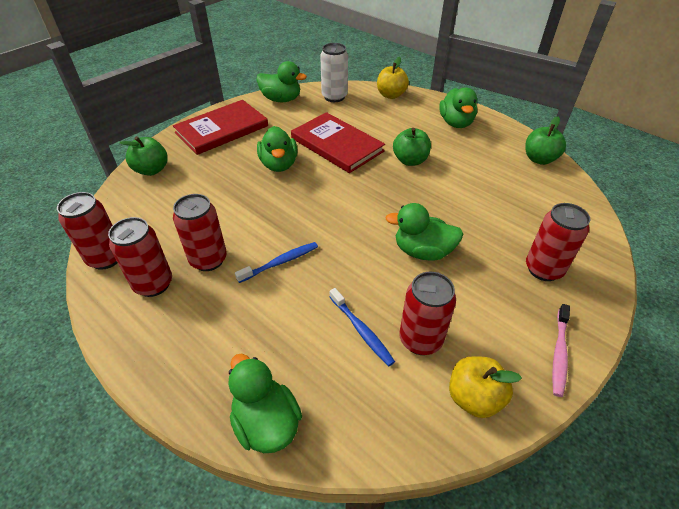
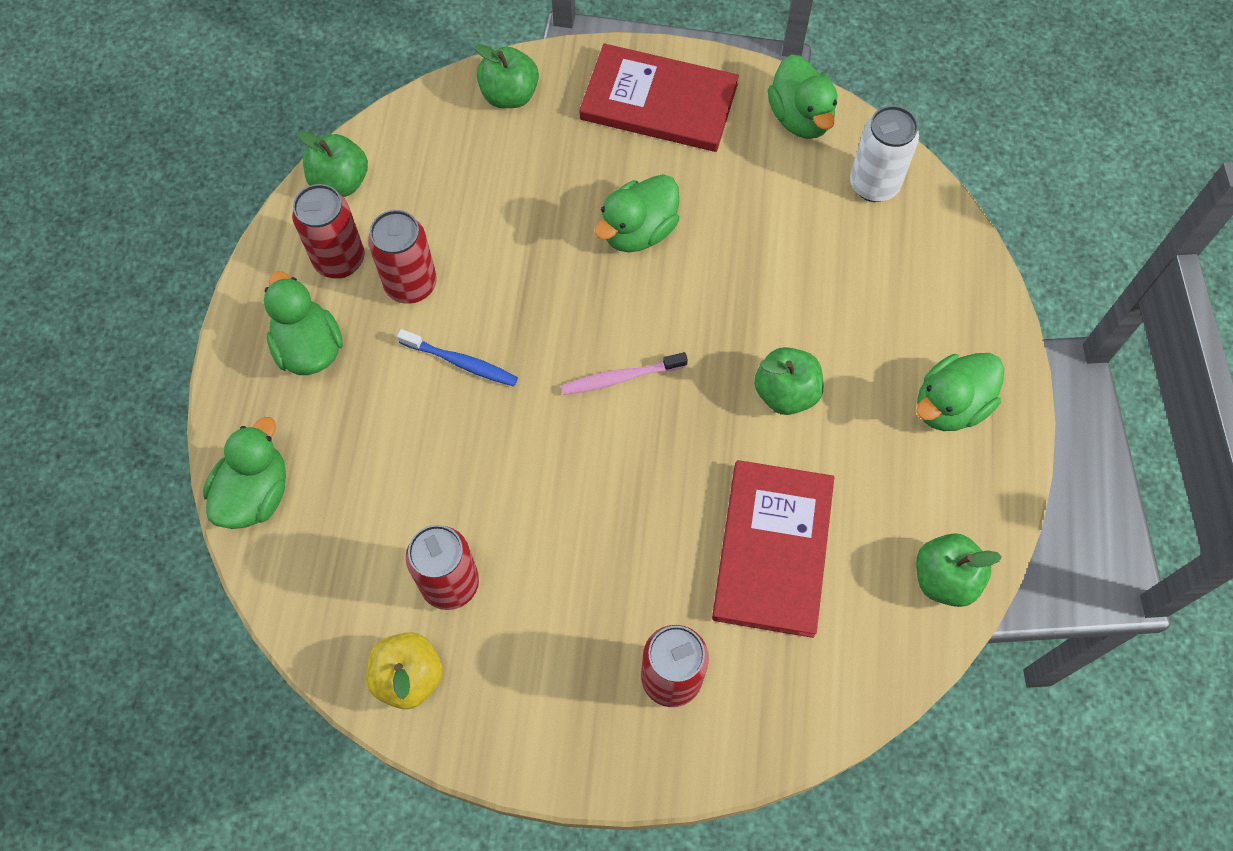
camera: 55 degrees right, 20 degrees up
red can [57,192,117,270] -> green apple [298,131,368,197]
red book [291,112,385,173] -> red book moved to [712,460,834,638]
blue toothbrush [329,288,395,366] -> none
yellow apple [377,57,409,99] -> none
green duck [385,203,463,261] -> green duck moved to [264,271,343,375]
pink toothbrush [552,304,570,397] -> pink toothbrush moved to [561,352,688,395]

